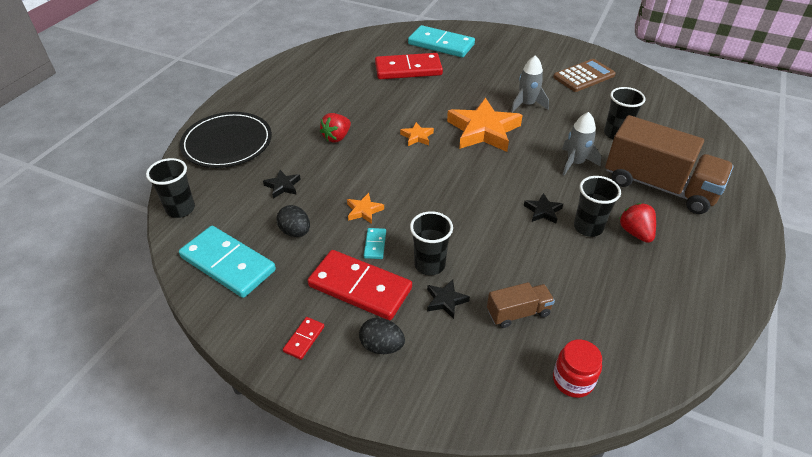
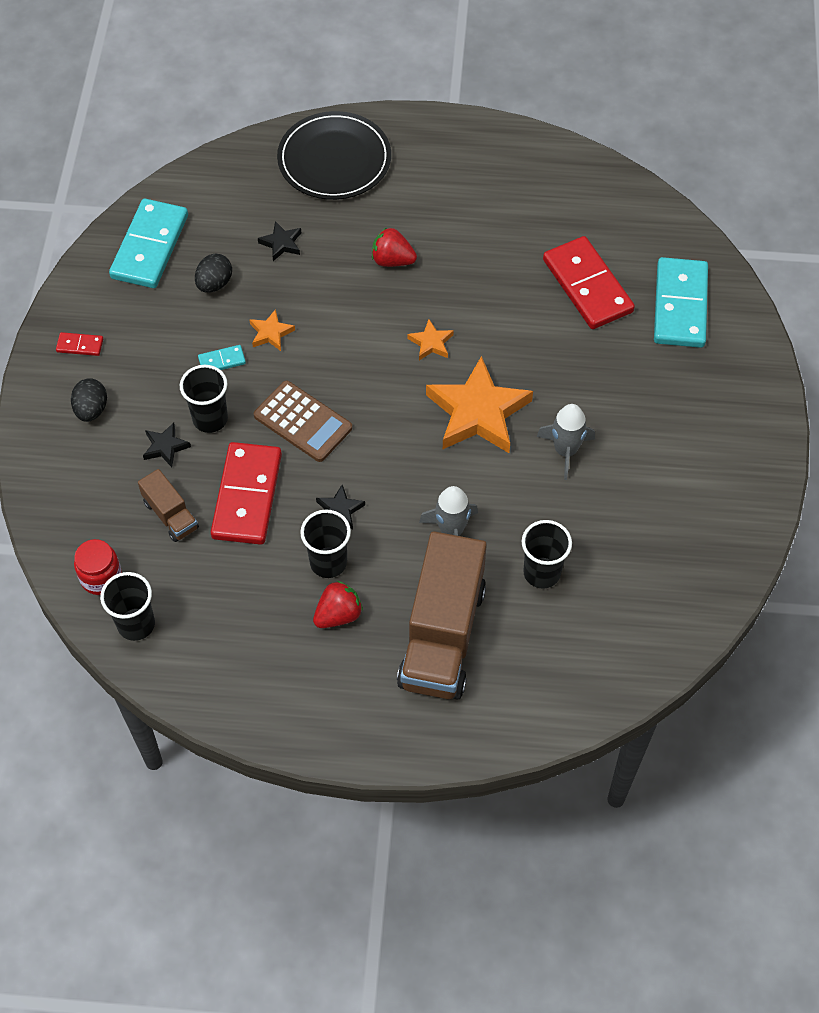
camera: 70 degrees right, 15 degrees up
black cup [146,158,195,218] -> black cup moved to [100,572,155,641]
red domino [307,250,412,320] -> red domino moved to [211,442,282,545]
brown calculator [553,59,616,92] -> brown calculator moved to [254,381,352,462]

